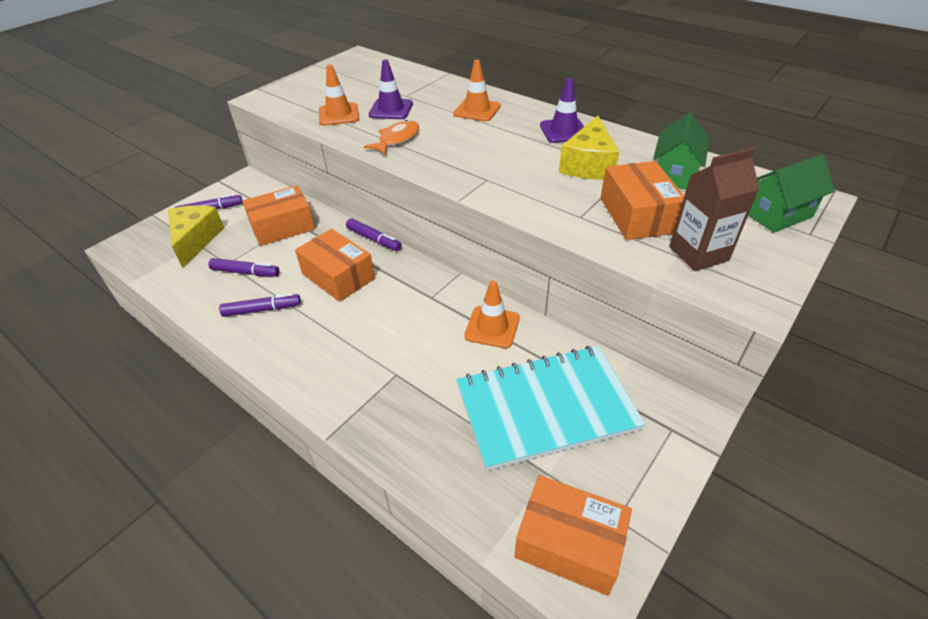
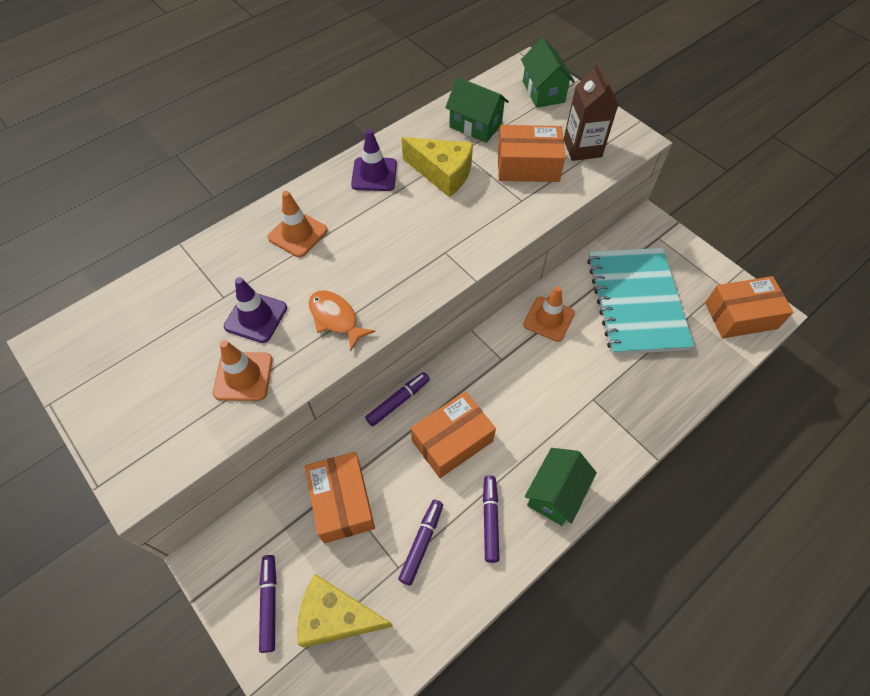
camera: 80 degrees left, 15 degrees up
orange box [515,475,632,596] -> orange box turned 45 degrees clockwise [705,276,793,338]
none -> green house [525,448,597,526]

